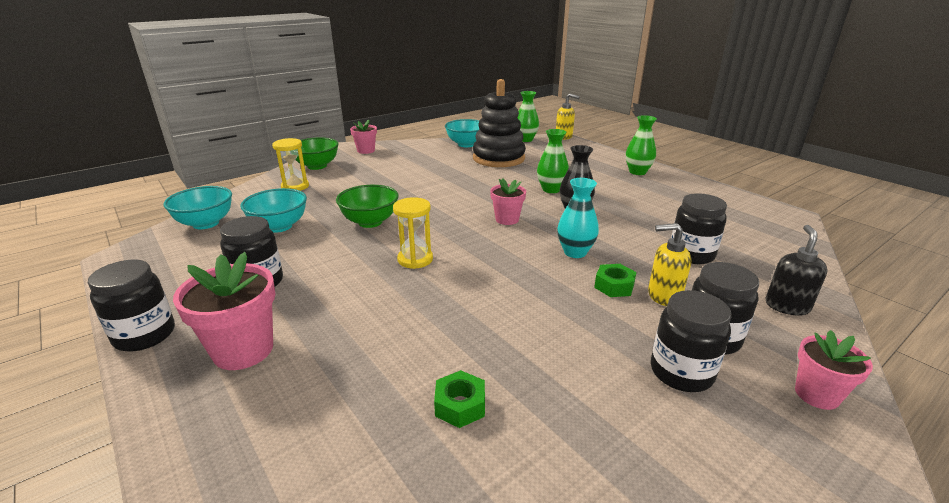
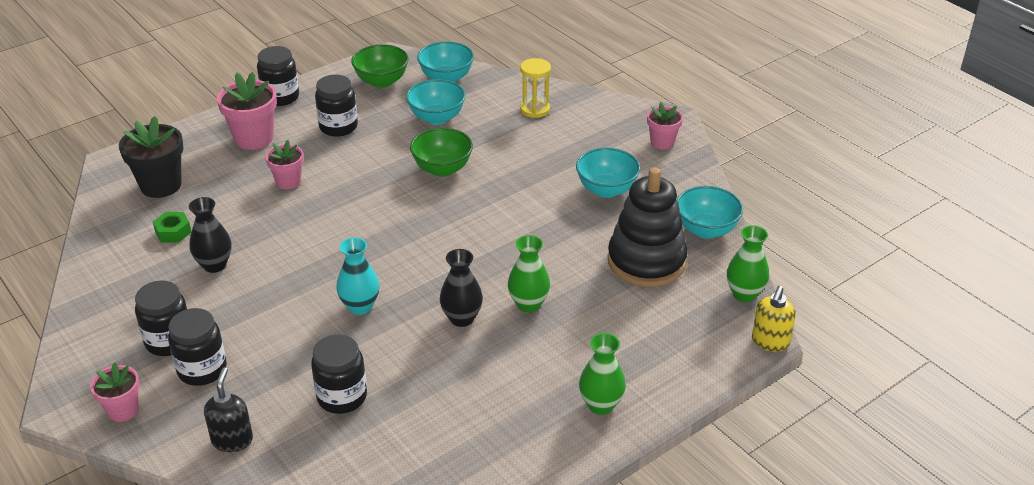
camera: 90 degrees right, 10 degrees up
green bowl [295,137,339,170] -> green bowl moved to [351,44,409,88]
yellow hourglass [393,197,433,269] -> none
pink flower pot [490,178,526,225] -> pink flower pot moved to [265,140,304,189]
green nut [594,264,637,297] -> none
yellow soap dispenser [648,223,691,306] -> none
black soap dispenser [766,225,828,316] -> black soap dispenser turned 105 degrees counterclockwise [204,367,253,452]
none -> black flower pot [119,116,183,198]
none -> black vase [189,197,231,273]
none -> turquoise bowl [576,148,640,198]

